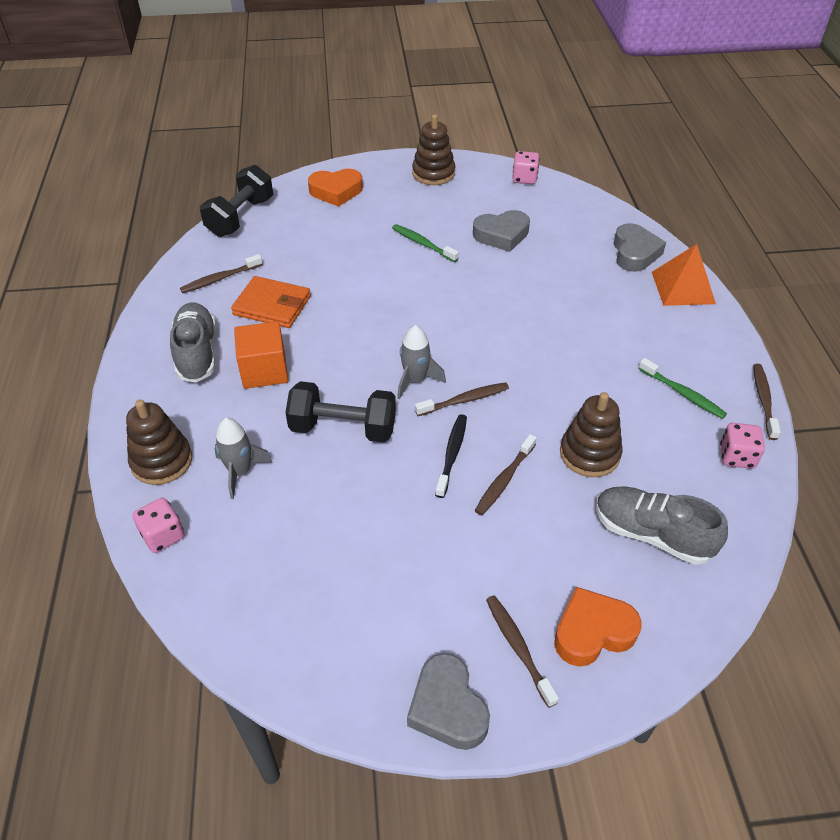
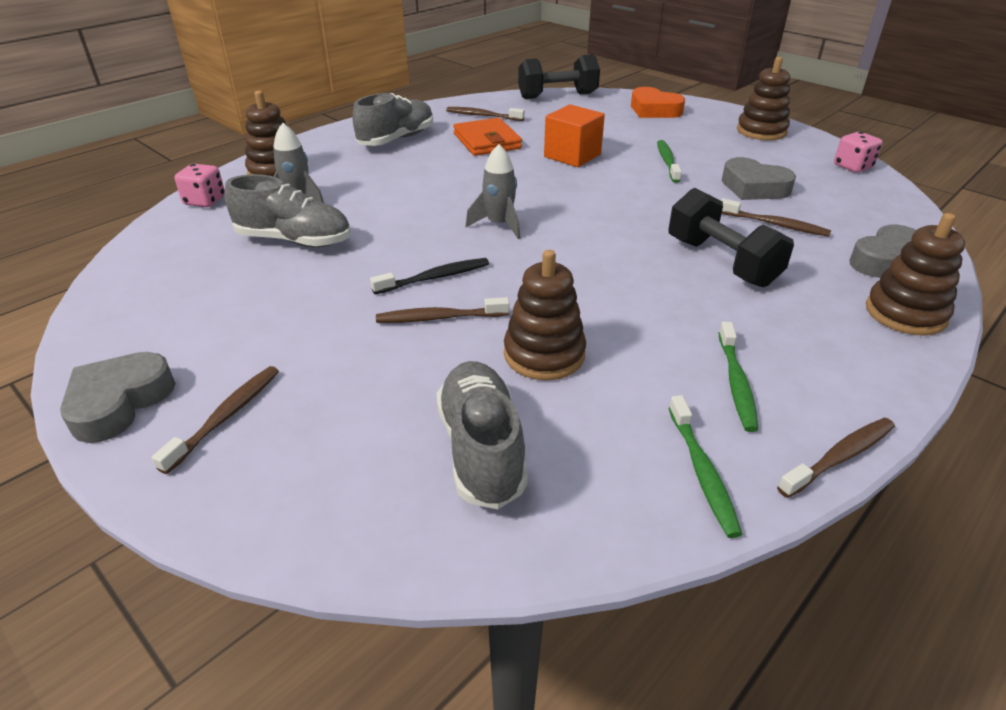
camera: 50 degrees right, 10 degrees down
orange cube [234,321,288,389] -> orange cube moved to [544,104,605,167]
black dumbbell [285,381,396,443] -> black dumbbell moved to [669,188,794,287]
brown toothbrush [415,382,509,416] -> brown toothbrush moved to [721,198,831,237]
orange heart [554,587,642,667] -> none
orange pyramid [652,244,716,306] -> brown stacking toy [866,213,965,336]
pink dice [720,423,765,469] -> green toothbrush [668,395,742,538]
none -> grey shoe [225,174,351,247]

